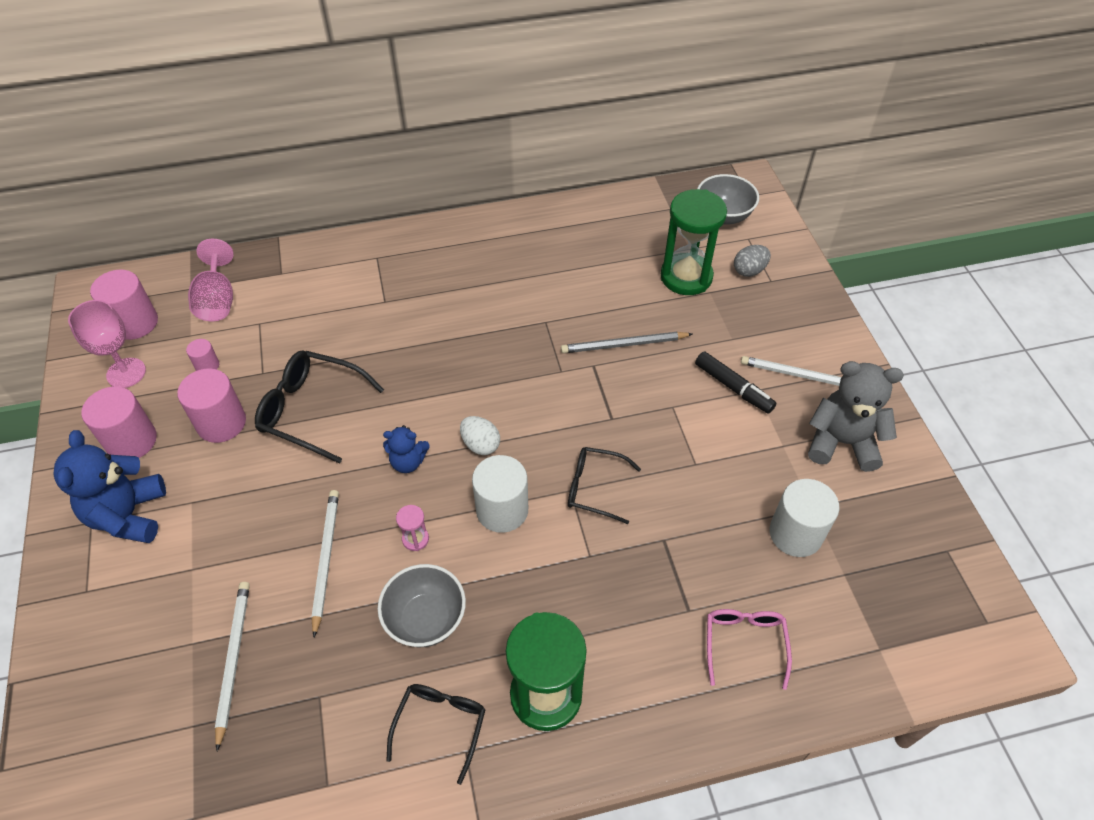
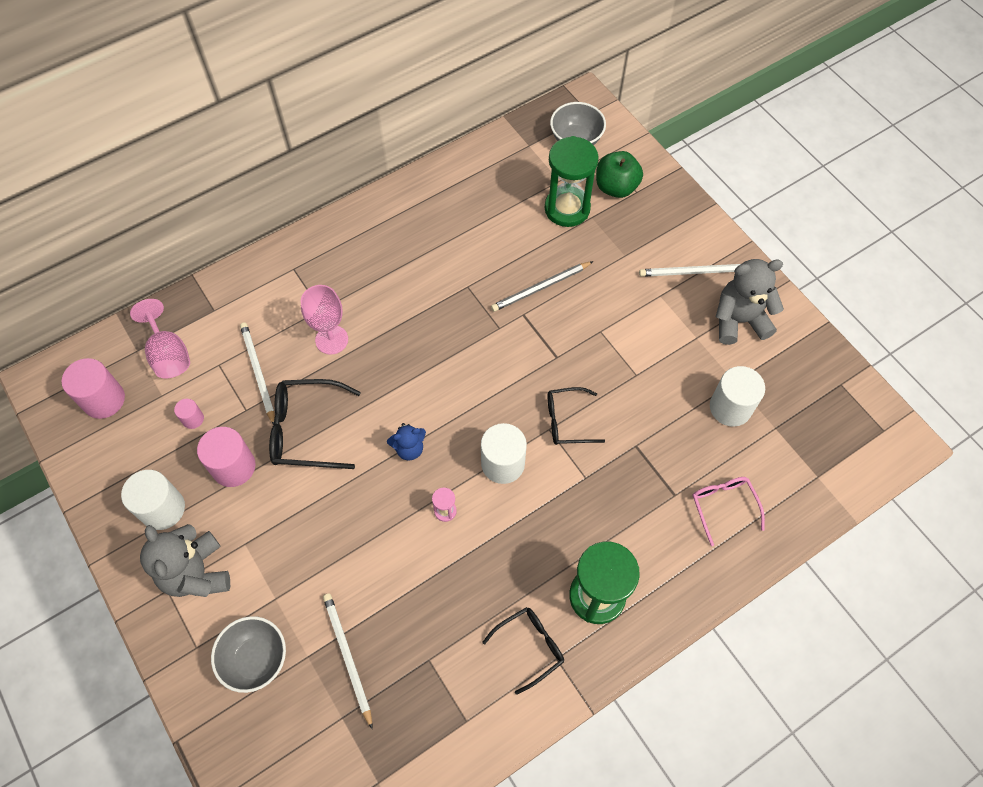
camera: 20 degrees left, 10 degrees up
blue teddy bear [53,430,166,543] -> grey teddy bear [140,524,230,597]
pink goblet [68,300,146,388] -> pink goblet moved to [301,285,348,355]
pink cylinder [82,386,157,458] -> white cylinder [121,470,185,530]
white pencil [311,490,339,637] -> white pencil moved to [240,322,275,425]
grey bowl [378,564,466,647] -> grey bowl moved to [211,616,286,693]
black glasses [386,684,485,785] -> black glasses turned 60 degrees clockwise [482,607,564,695]
white egg [460,416,500,455] -> none
black marker [695,351,776,414] -> none
grey egg [734,245,771,277] -> green apple [596,151,643,198]

